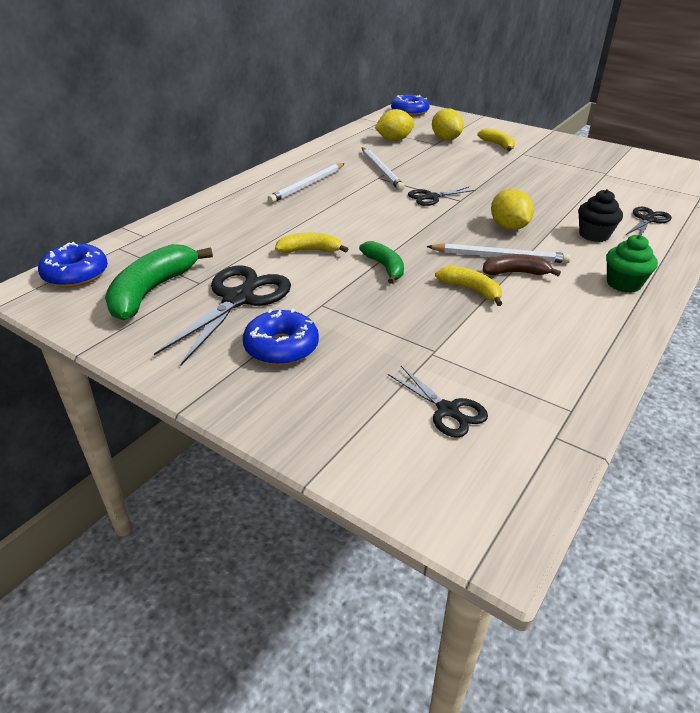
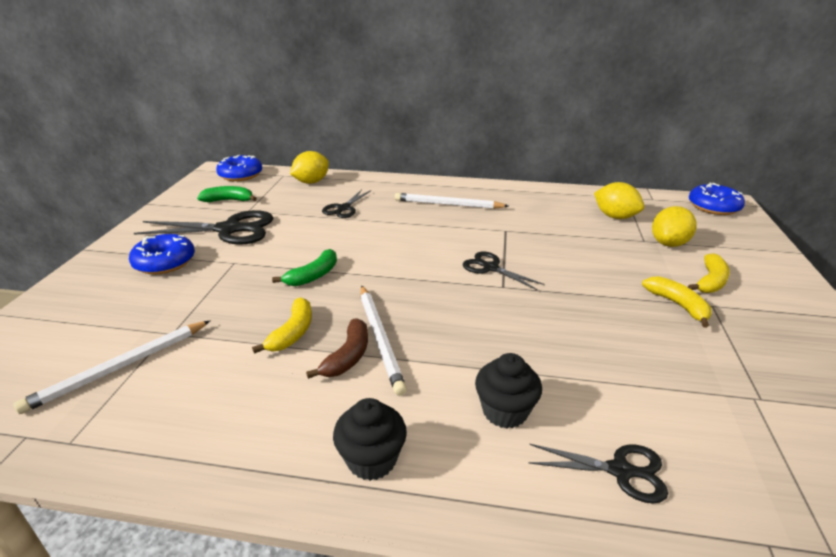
camera: 65 degrees right, 5 degrees down
green banana [105,244,213,320] -> green banana [197,186,257,202], size x0.58
yellow banana [275,233,349,253] -> yellow banana moved to [642,276,712,328]
white pencil [362,147,405,191] -> white pencil moved to [13,321,210,414]
black scissors [388,366,488,438] -> black scissors moved to [322,189,371,218]
brown banana [483,254,561,276] -> brown banana turned 45 degrees clockwise [306,318,368,379]
yellow lemon [491,189,534,230] -> yellow lemon moved to [290,151,329,184]
green cupcake [606,234,658,293] -> black cupcake [333,398,407,481]

